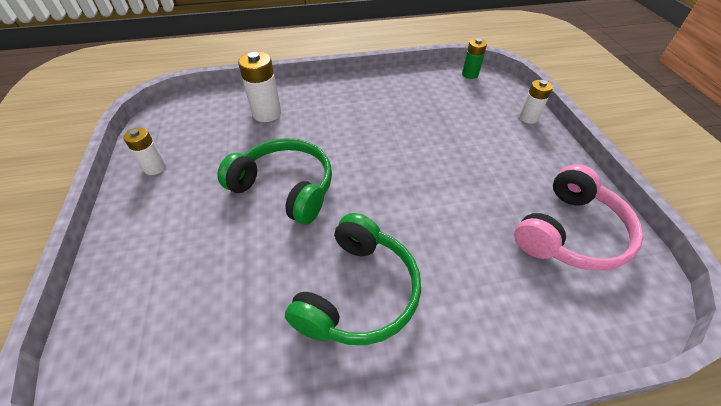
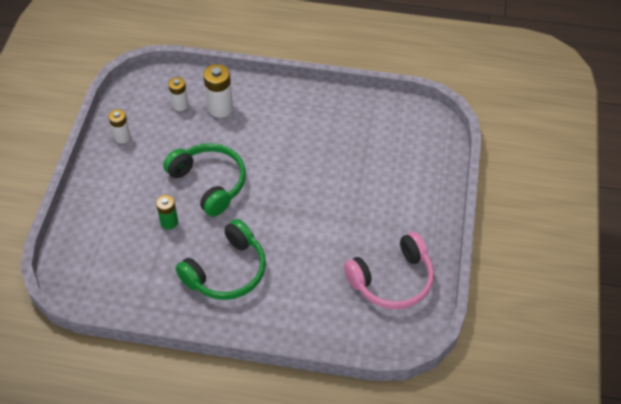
camera: 20 degrees right, 5 degrees up
green battery [462,39,487,79] -> green battery moved to [156,195,178,230]
white battery [519,80,553,124] -> white battery moved to [168,77,188,111]

